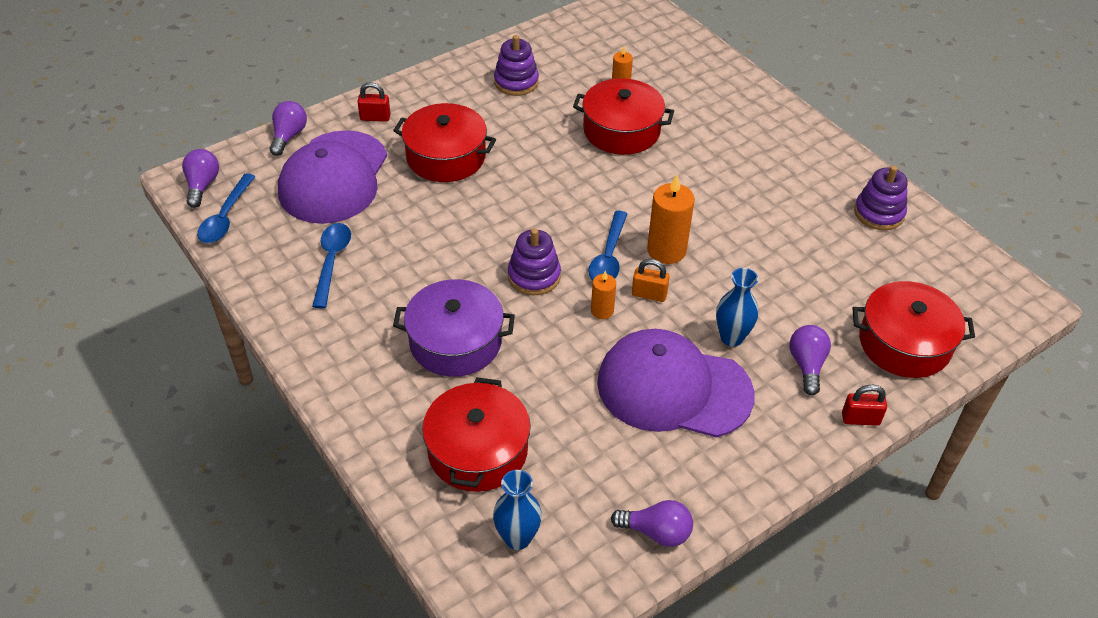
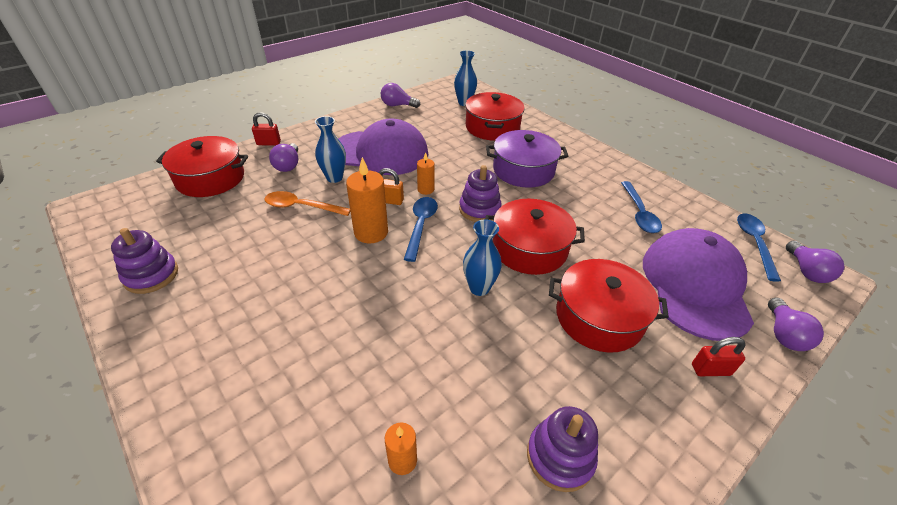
camera: 175 degrees right, 5 degrees down
red pot [573,78,674,155] -> red pot moved to [485,199,585,275]
none -> orange spoon [264,191,350,216]
none -> blue vase [463,219,502,296]

